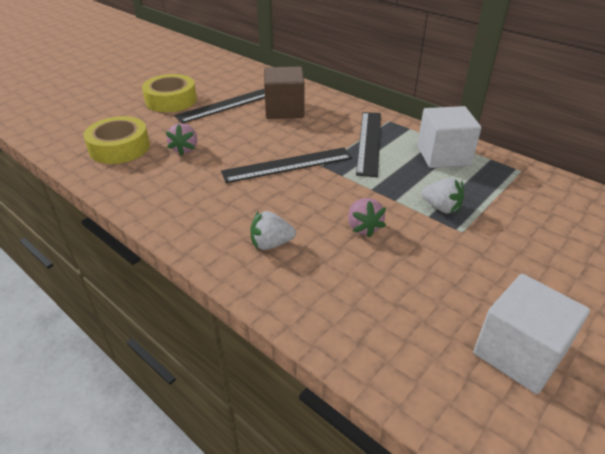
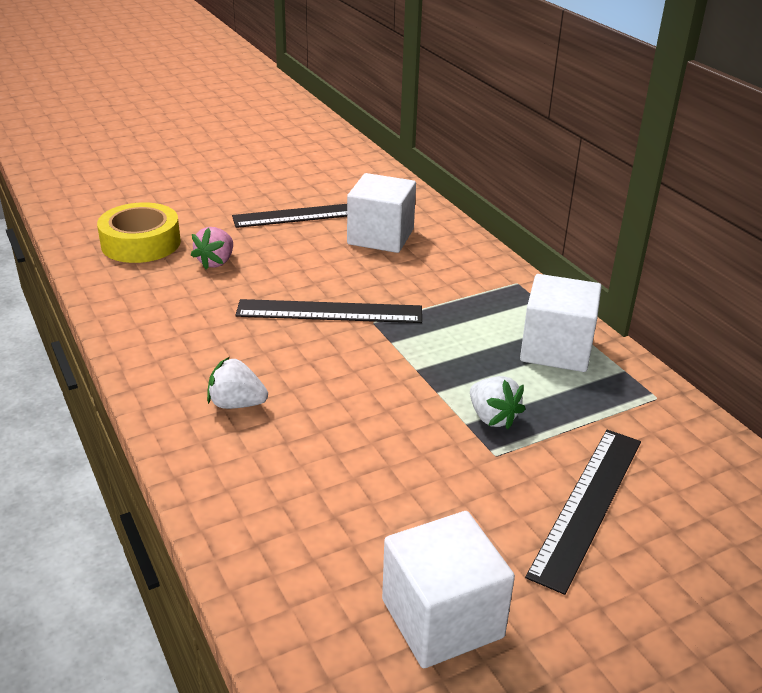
camera: 20 degrees right, 5 degrees down
yellow tape [142,74,197,112] -> none
brown cube [264,67,305,119] -> white cube [347,173,416,253]
pink strawberry [348,198,386,238] -> none
black ruler [356,112,381,177] -> black ruler moved to [525,430,641,595]

